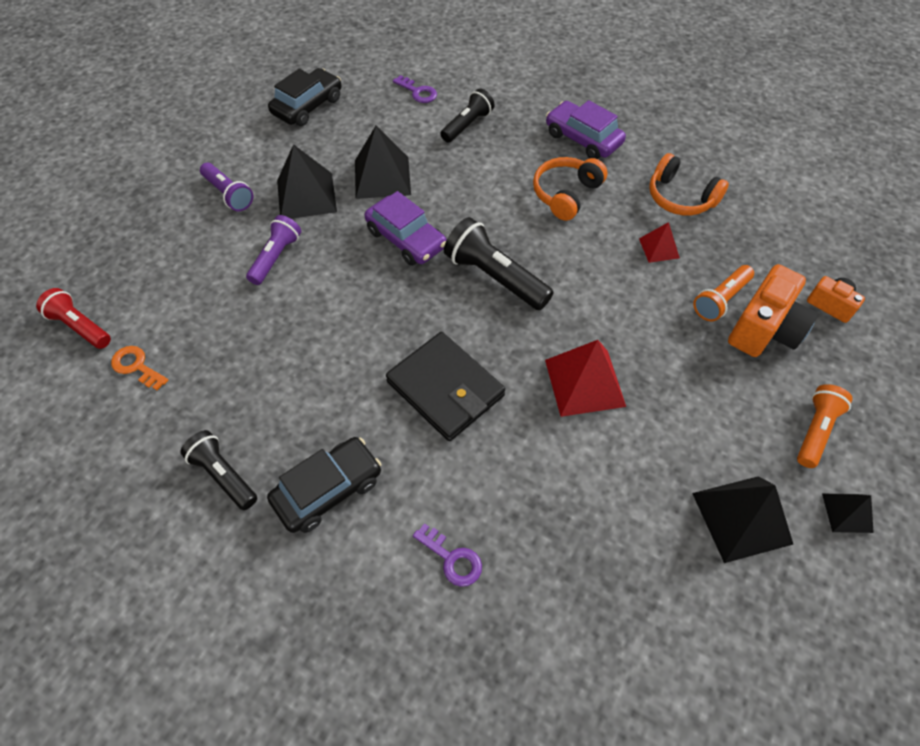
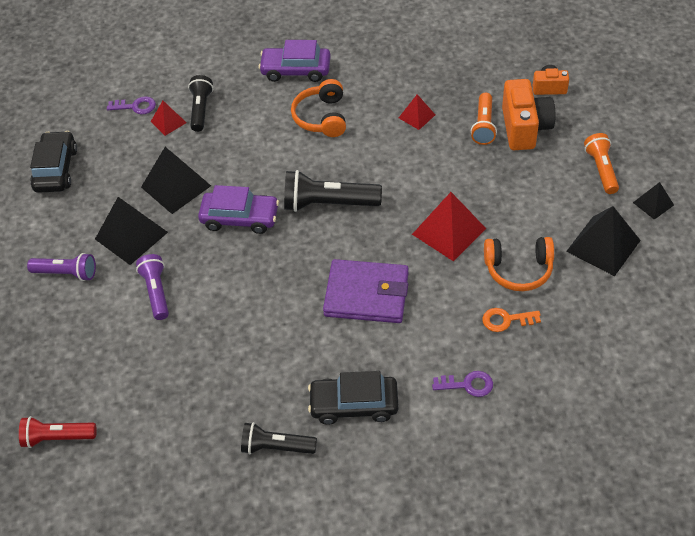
camera: 35 degrees left, 5 degrees down
orange key [111,346,168,390] -> orange key moved to [482,308,541,332]
black car [267,437,381,533] -> black car turned 105 degrees counterclockwise [308,371,399,425]
black wallet [386,332,505,441] -> purple wallet [323,259,409,323]
orange headphones [649,153,729,216] -> orange headphones moved to [484,237,554,291]
none -> red pyramid [151,101,187,136]

